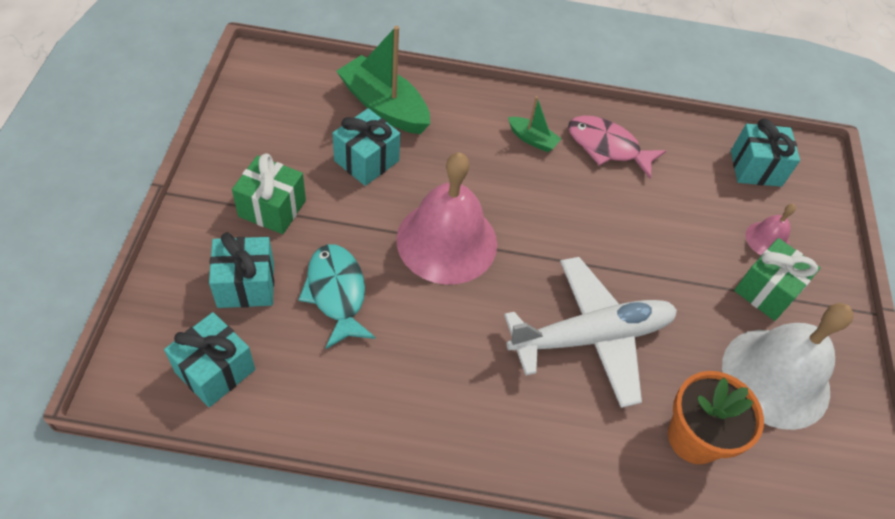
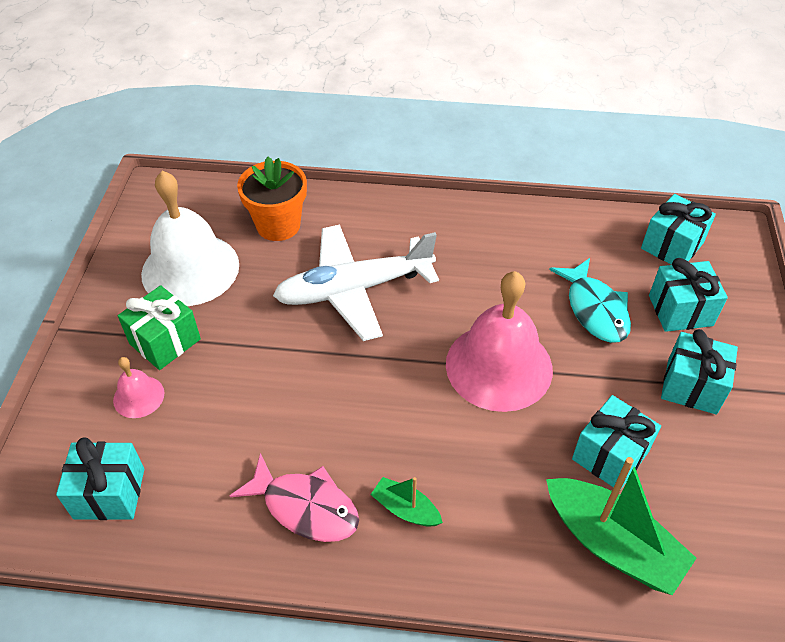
camera: 175 degrees left, 5 degrees down
green gift [232,153,306,234] -> turquoise gift [661,329,738,415]

